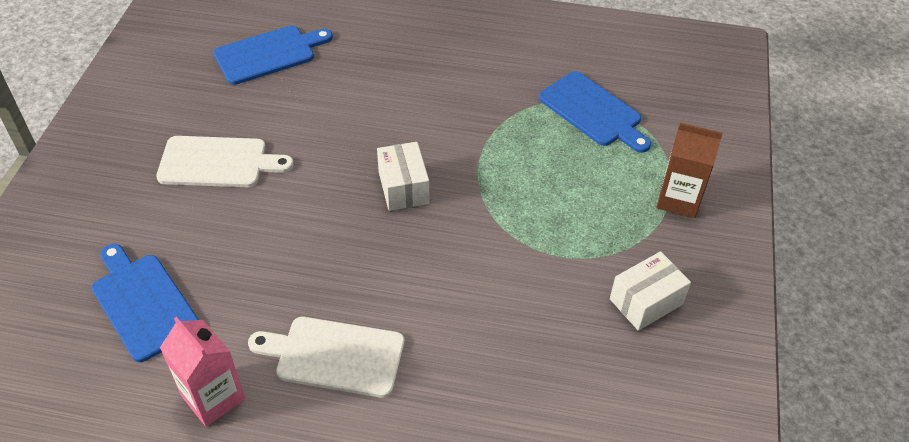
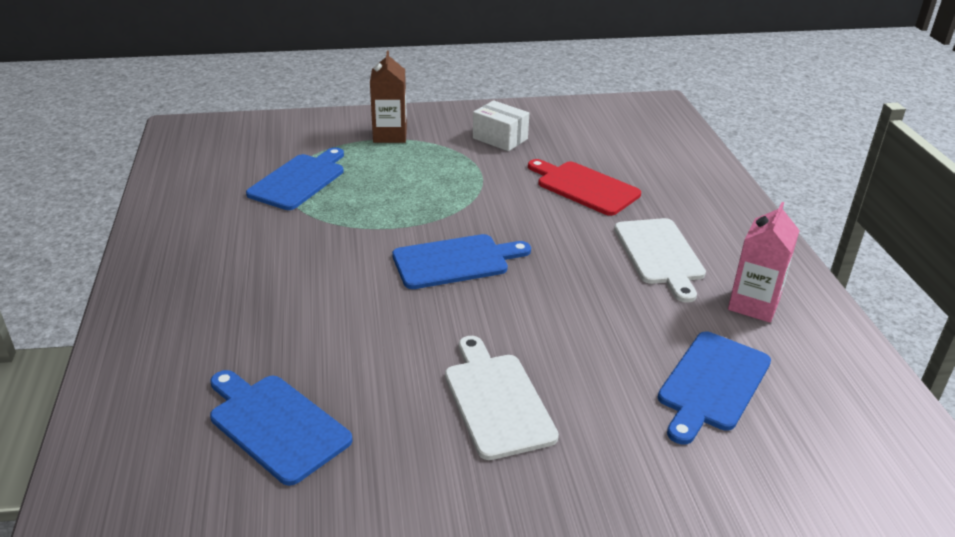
camera: 110 degrees left, 15 degrees down
white box [377,142,429,211] -> blue cutting board [392,234,531,289]
none -> red cutting board [528,159,641,216]

